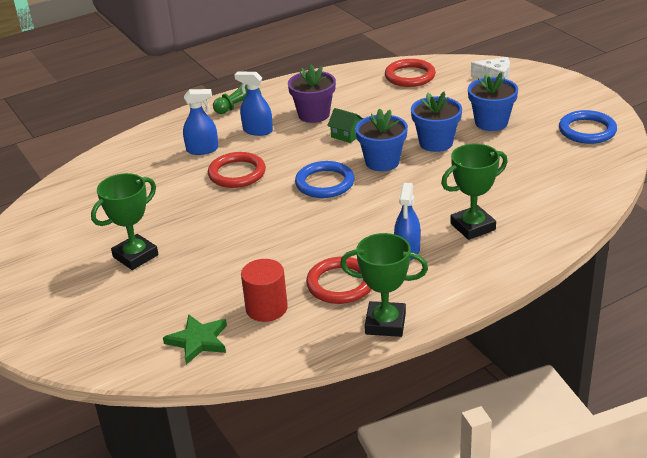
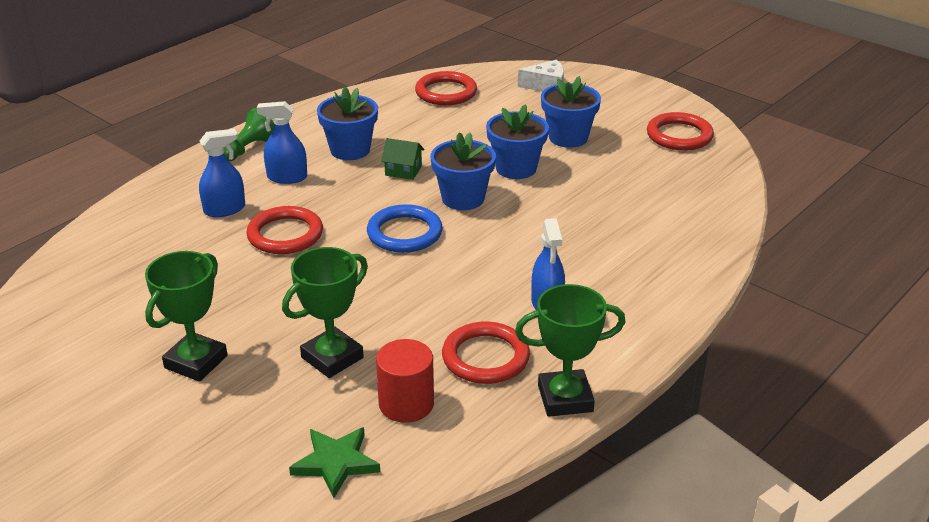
camera: 20 degrees left, 0 degrees up
purple flower pot [288,65,336,123] -> blue flower pot [317,87,378,160]
green trophy [441,144,508,240] -> green trophy moved to [282,247,368,378]
blue ring [559,110,617,144] -> red ring [647,112,714,151]

